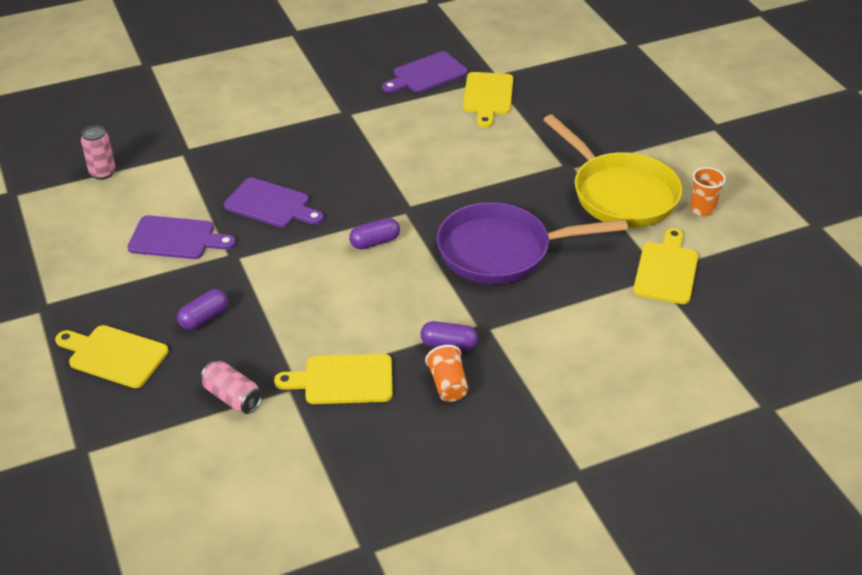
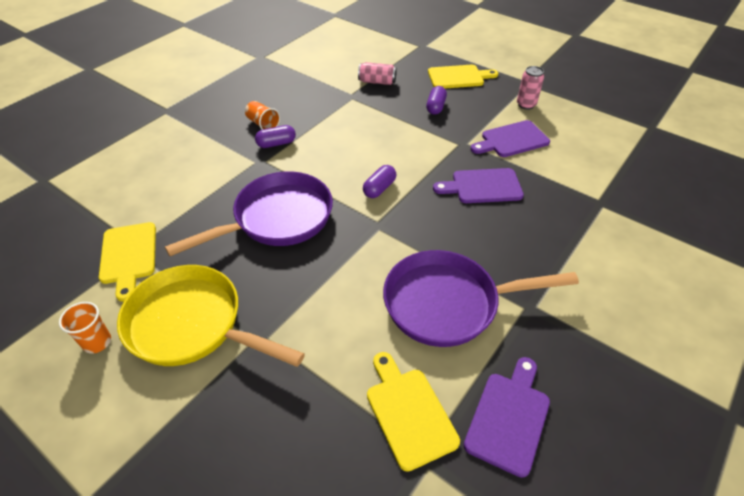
camera: 150 degrees right, 5 degrees up
pink can [81,125,116,180] -> pink can moved to [517,66,544,110]
yellow cutting board [274,354,393,404] -> none
none -> purple pan [383,250,579,347]

